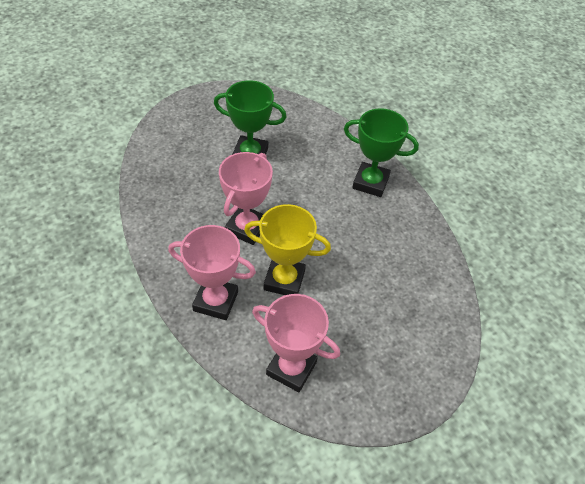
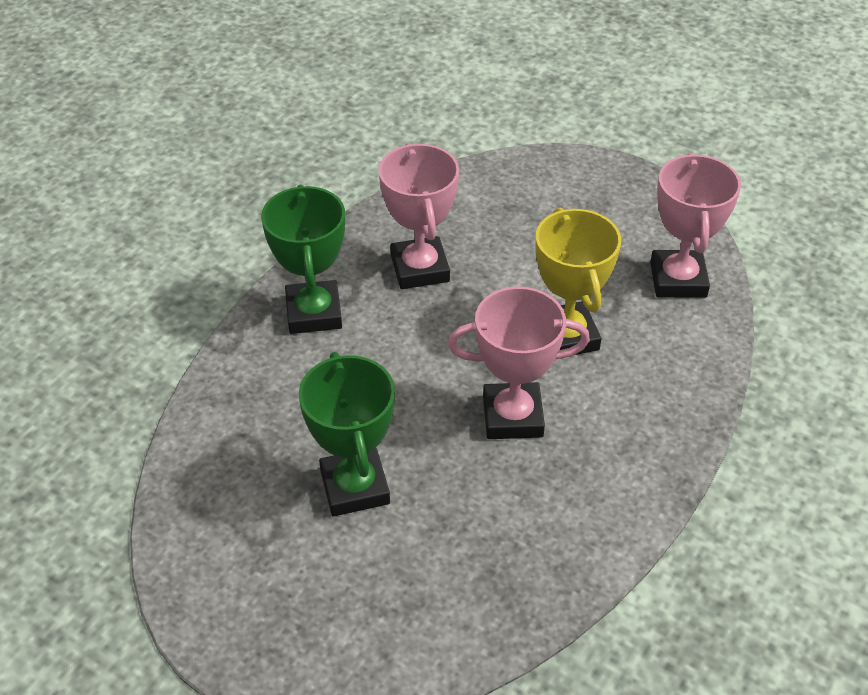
camera: 115 degrees left, 5 degrees down
pink trophy [168,225,256,320] -> pink trophy moved to [378,143,459,289]

